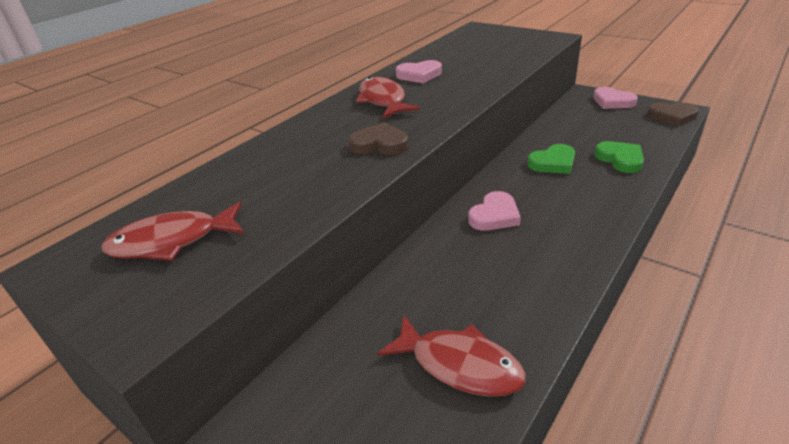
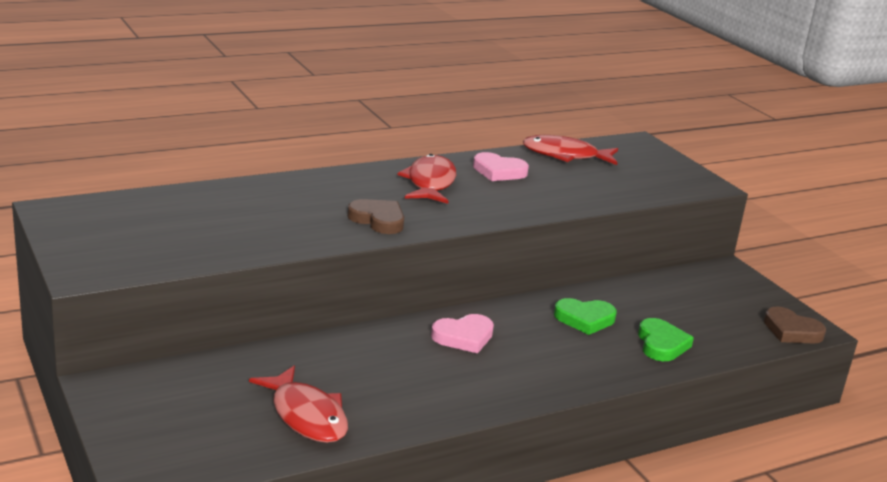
camera: 20 degrees right, 10 degrees down
red fish [101,202,245,261] -> red fish moved to [522,135,618,165]
pink heart [593,87,638,109] -> none

